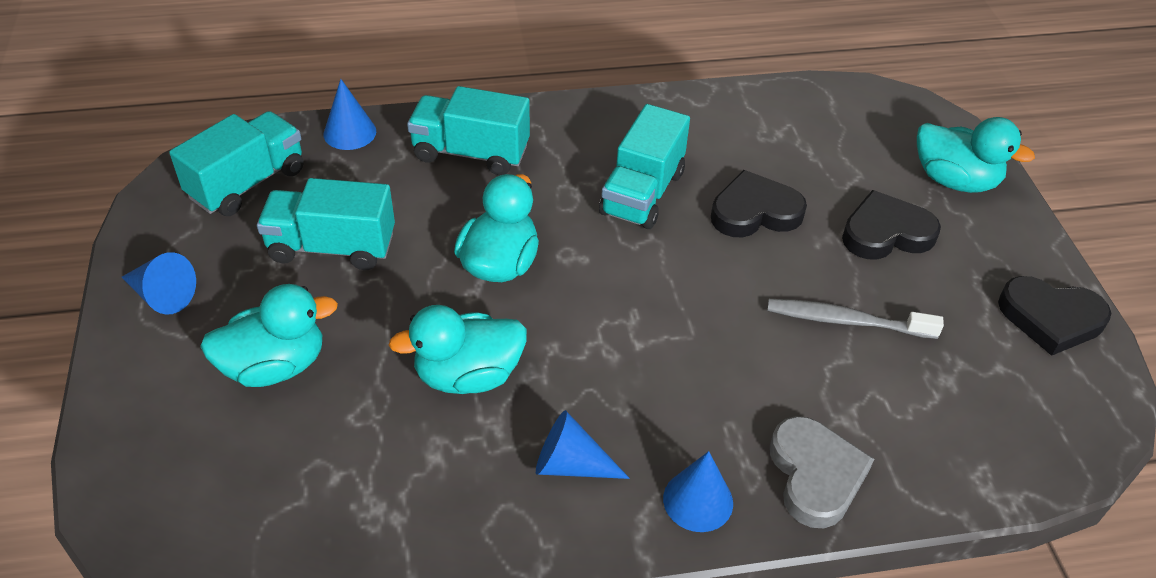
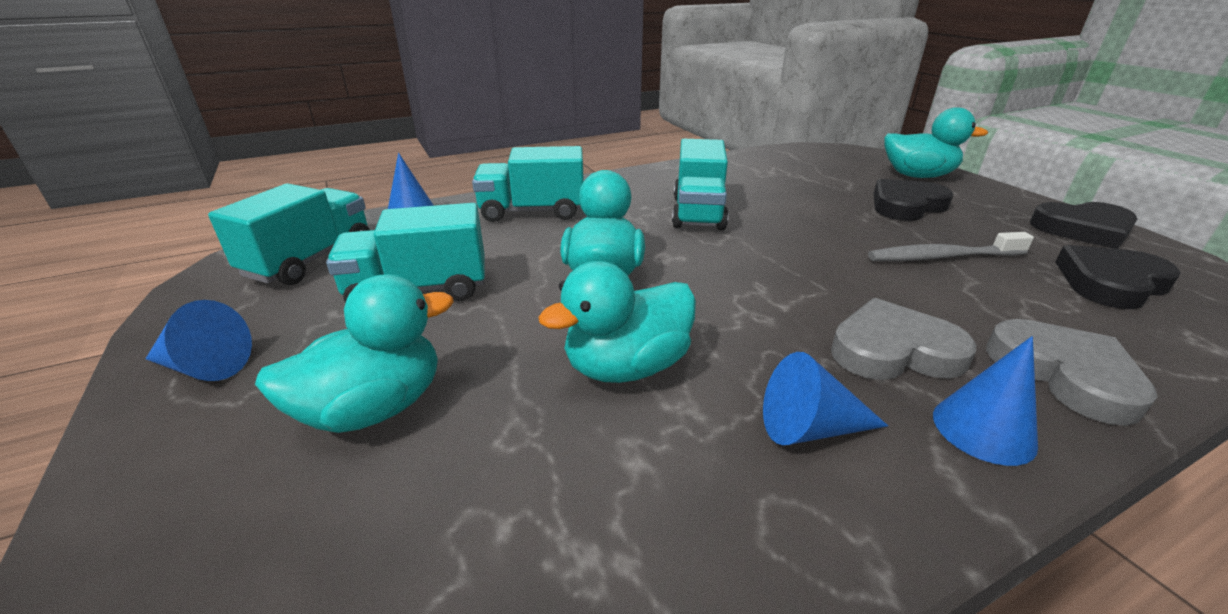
camera: 15 degrees left, 15 degrees down
black heart [711,170,807,237] -> black heart moved to [1055,245,1181,309]
none -> grey heart [831,298,976,380]

